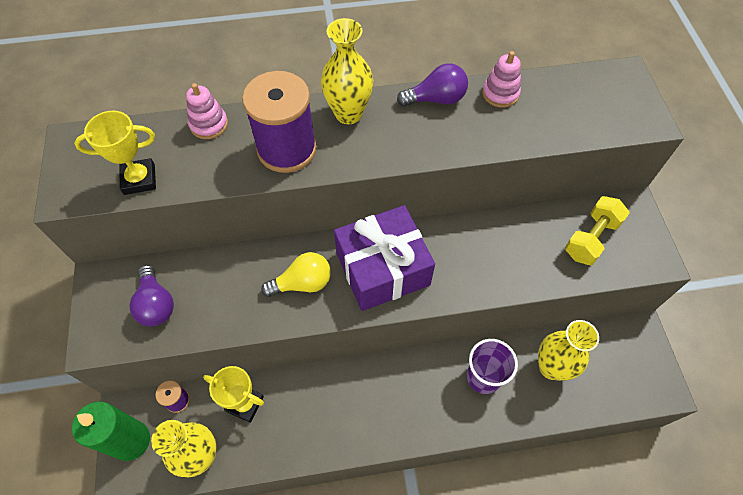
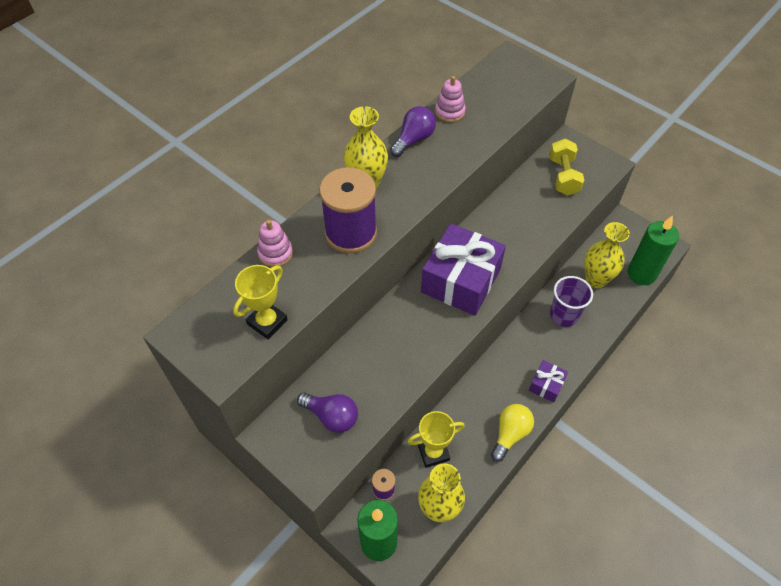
camera: 40 degrees left, 5 degrees down
yellow light bulb [261,252,331,297] -> yellow light bulb moved to [491,404,534,462]
none -> purple gift [529,360,568,403]
none -> green candle [628,215,679,285]

